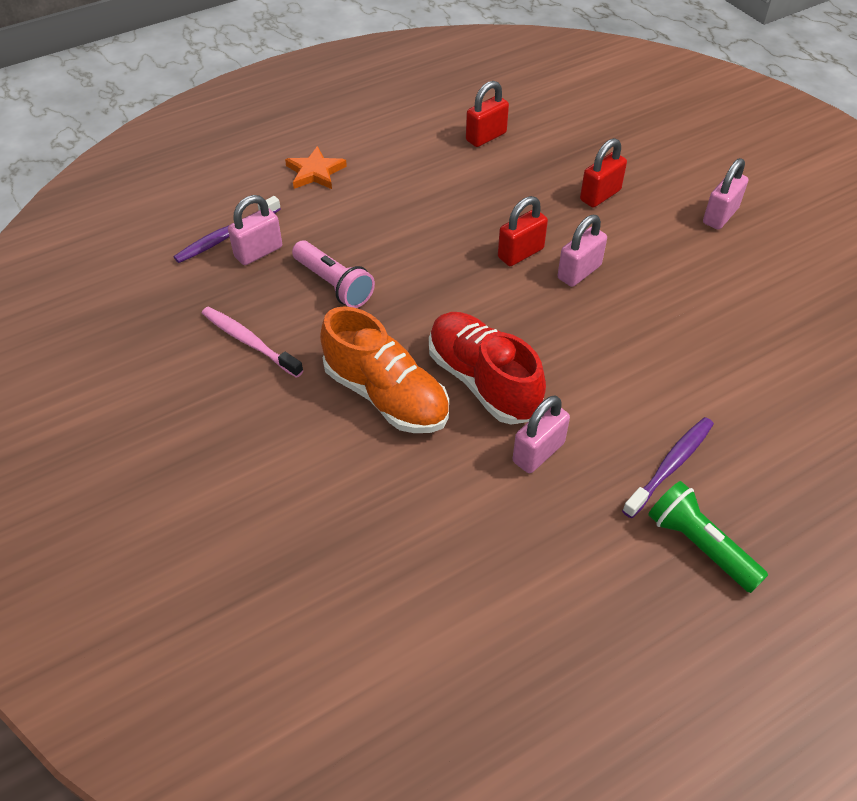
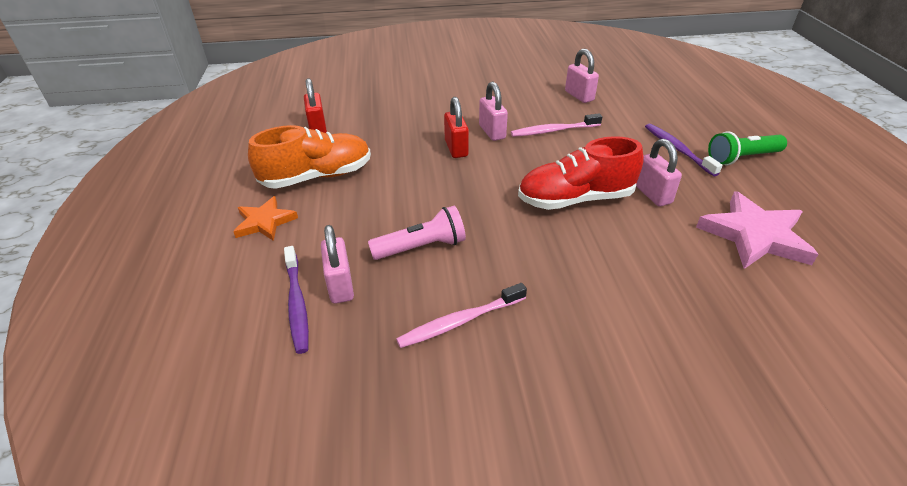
camera: 65 degrees left, 10 degrees down
orange shoe [320,306,449,433] -> orange shoe moved to [248,125,371,189]
red padlock [580,138,627,208] -> none
pink padlock [703,158,748,230] -> pink padlock moved to [565,49,599,103]
none -> pink toothbrush [511,113,602,137]
none -> pink star [696,191,819,269]

